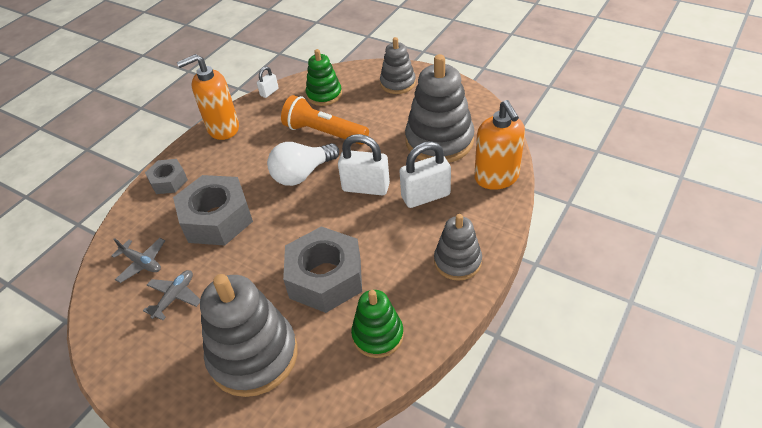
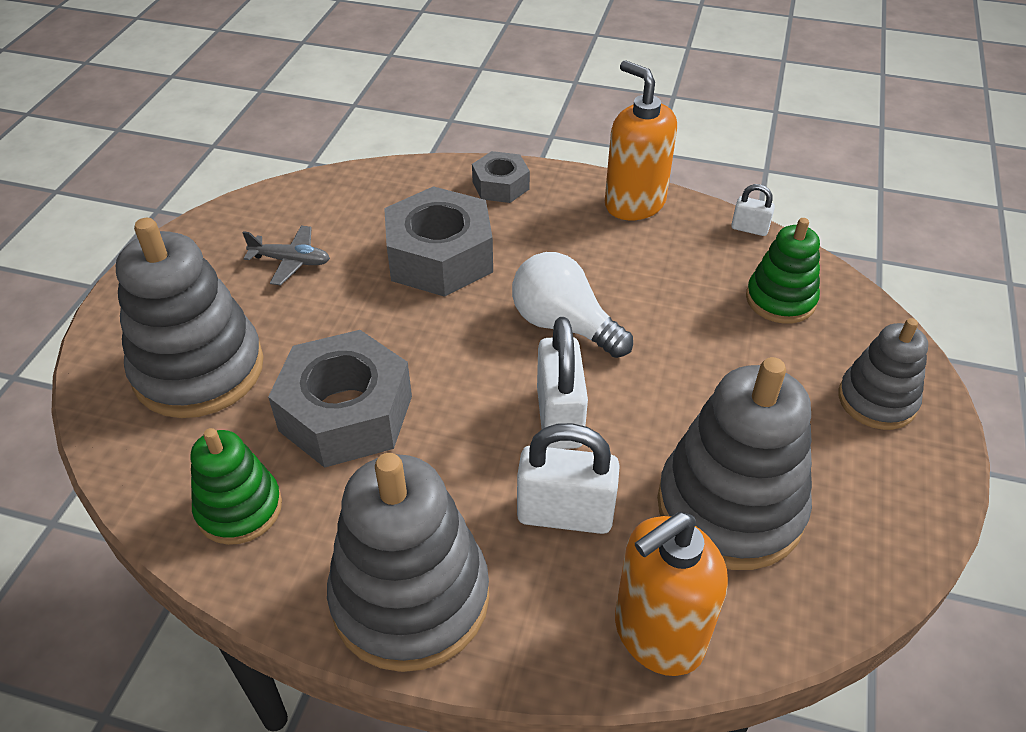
camera: 70 degrees right, 0 degrees up
grey plane [111,238,165,283] -> none
orange flashlight [281,95,369,145] -> none
white padlock [400,141,451,208] -> white padlock turned 45 degrees counterclockwise [517,423,620,534]
grey stacking toy [434,214,482,281] -> grey stacking toy [327,453,489,672], size x1.72

